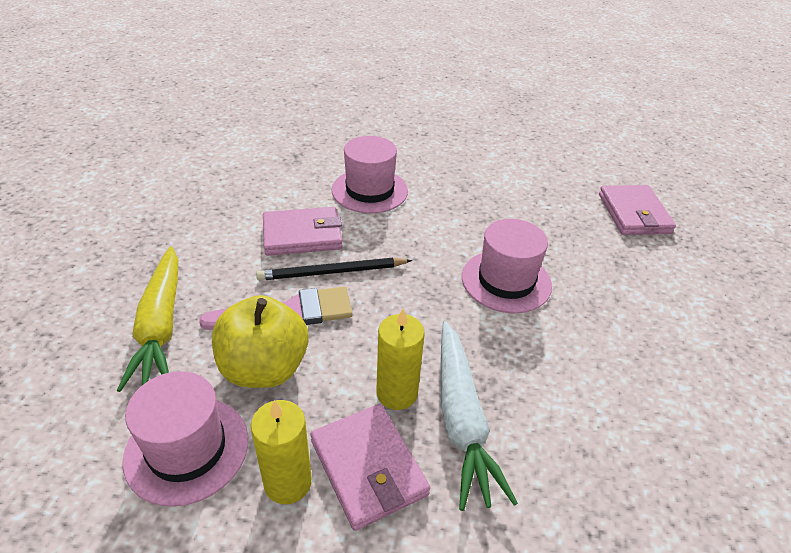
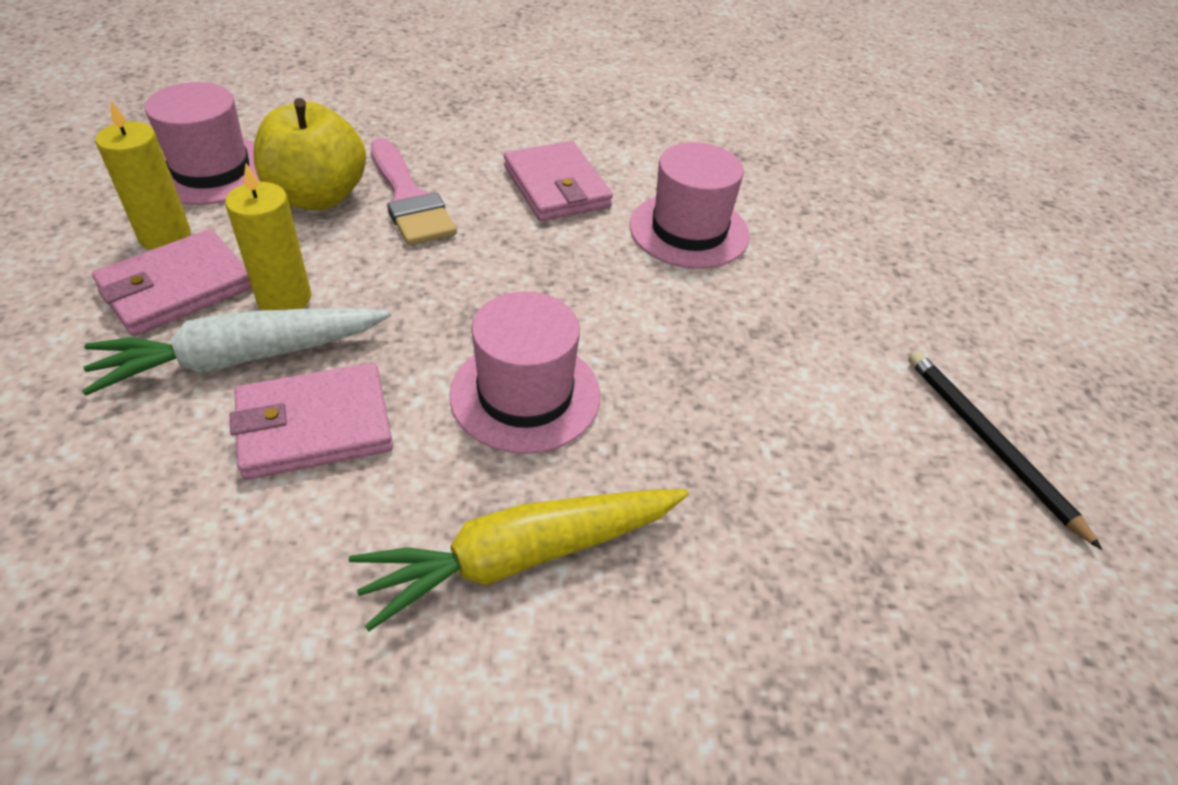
camera: 75 degrees right, 5 degrees up
yellow carrot [117,247,178,392] -> yellow carrot moved to [349,489,689,631]
black pencil [256,258,412,281] -> black pencil moved to [908,351,1102,550]
pink wallet [599,185,676,235] -> pink wallet moved to [230,363,393,480]

